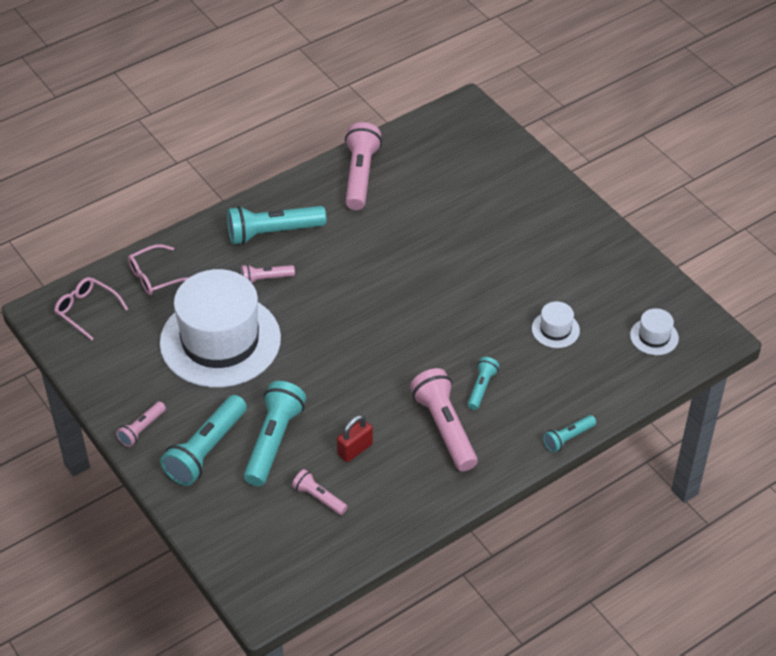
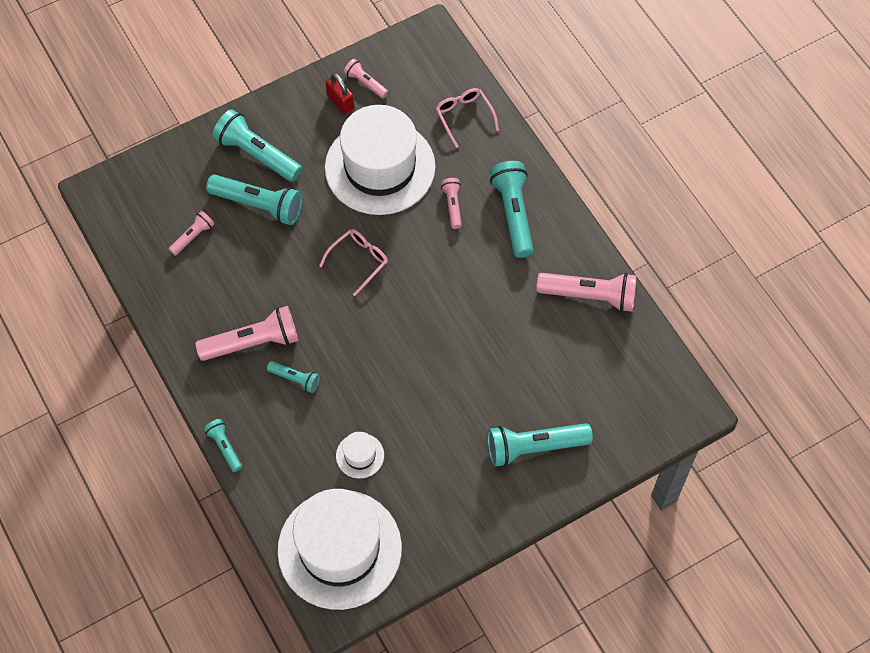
camera: 95 degrees right, 15 degrees up
pink glasses [54,277,128,340] -> pink glasses moved to [319,229,388,296]
pink flashlight [116,402,166,447] -> pink flashlight moved to [344,59,388,98]
red padlock [337,415,373,462] -> red padlock moved to [326,73,354,114]
white hat [630,308,679,355] -> white hat [277,489,402,610], size x2.50
none -> turquoise flashlight [487,423,593,467]

